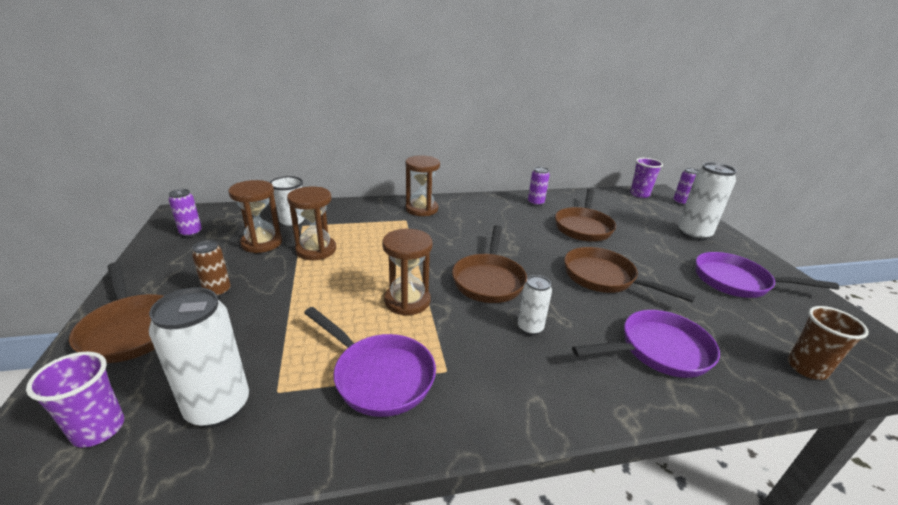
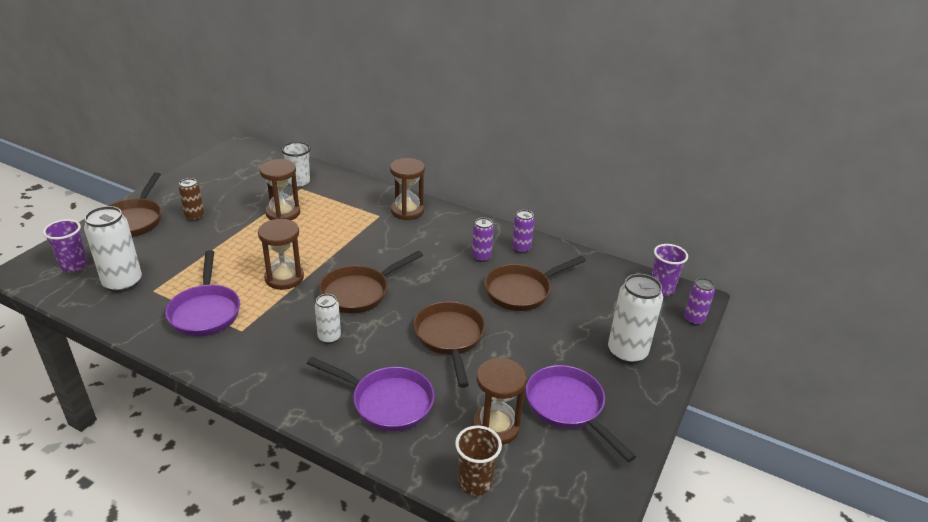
camera: 40 degrees right, 5 degrees up
purple can [169,189,202,237] -> purple can moved to [472,218,494,262]
brown hourglass [228,180,282,253] -> brown hourglass moved to [473,358,527,445]

